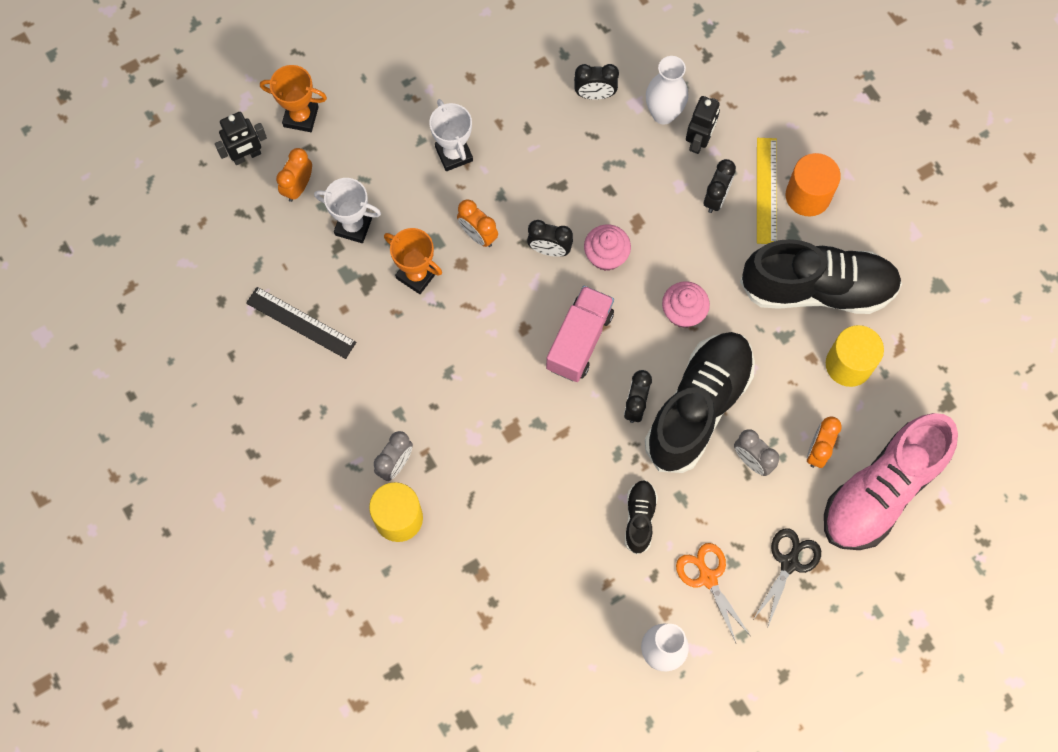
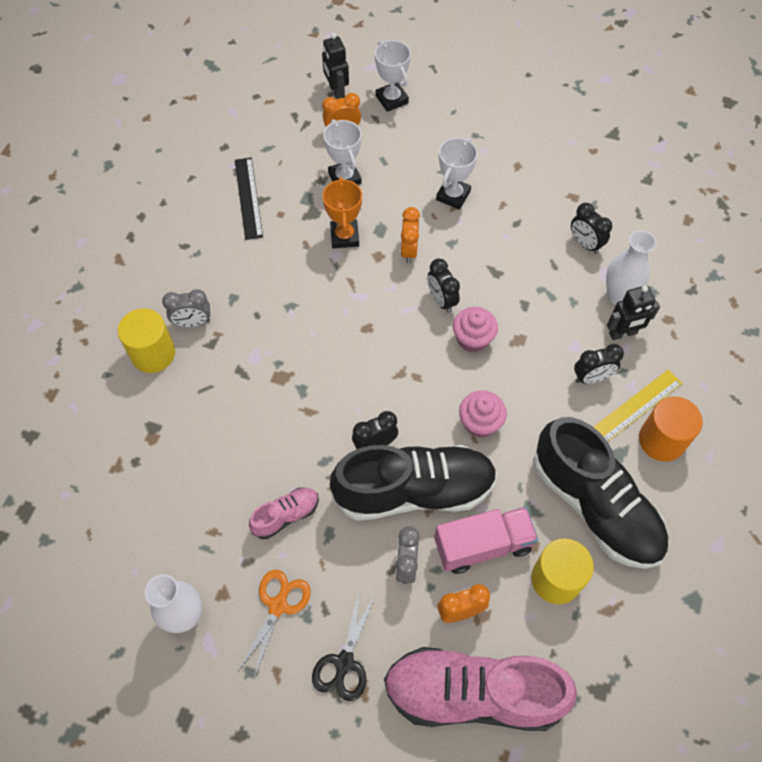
camera: 50 degrees right, 10 degrees down
black robot [215,112,267,165] -> black robot turned 45 degrees clockwise [322,33,349,99]
orange trophy [260,65,327,132] -> white trophy [375,40,411,112]
pink truck [546,286,614,382] -> pink truck moved to [434,507,538,574]
black shoe [625,480,658,555] -> pink shoe [249,488,319,539]
black scissors [753,528,821,629] -> black scissors turned 120 degrees clockwise [312,589,376,701]

